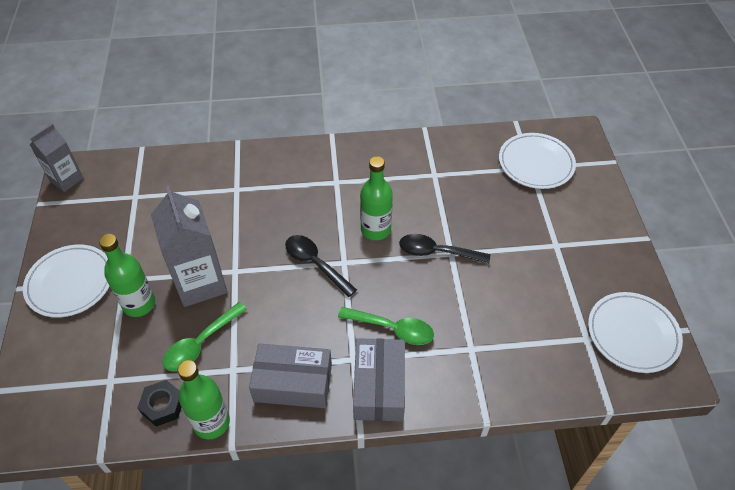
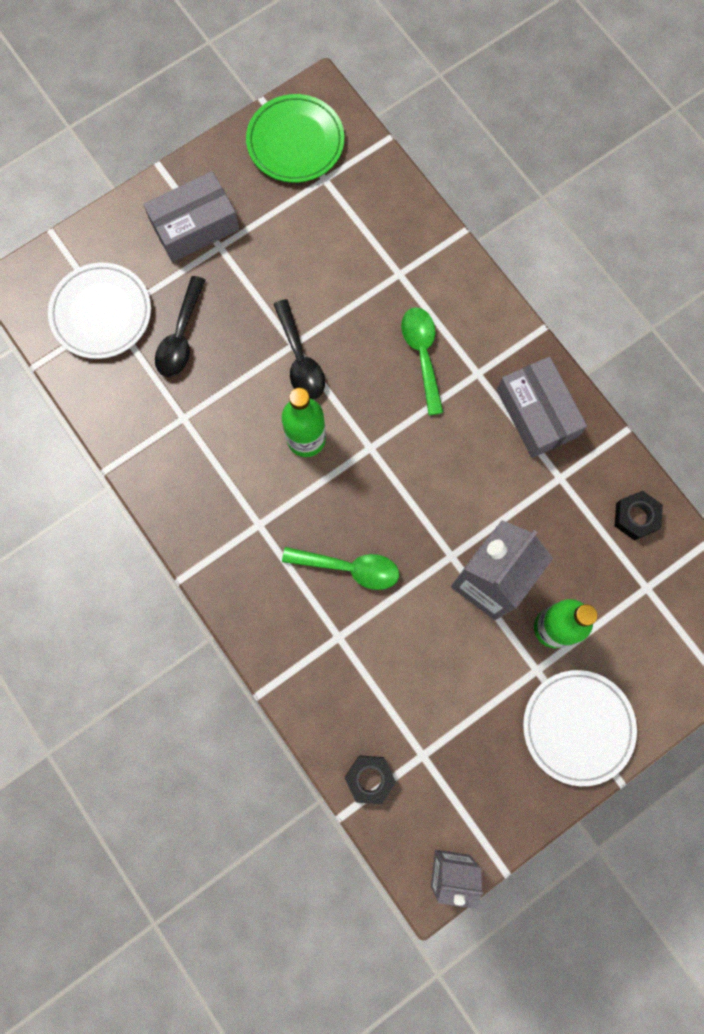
camera: 120 degrees left, 25 degrees up
green spoon [163,302,247,372] -> green spoon moved to [282,547,399,590]
green bottle [177,360,230,439] -> none
black spoon [285,235,357,297] -> black spoon moved to [155,276,205,377]
grey box [353,338,405,421] -> grey box moved to [143,171,240,262]
white plate [588,292,683,373] -> green plate [246,94,344,183]
none -> black nut [345,755,396,804]

